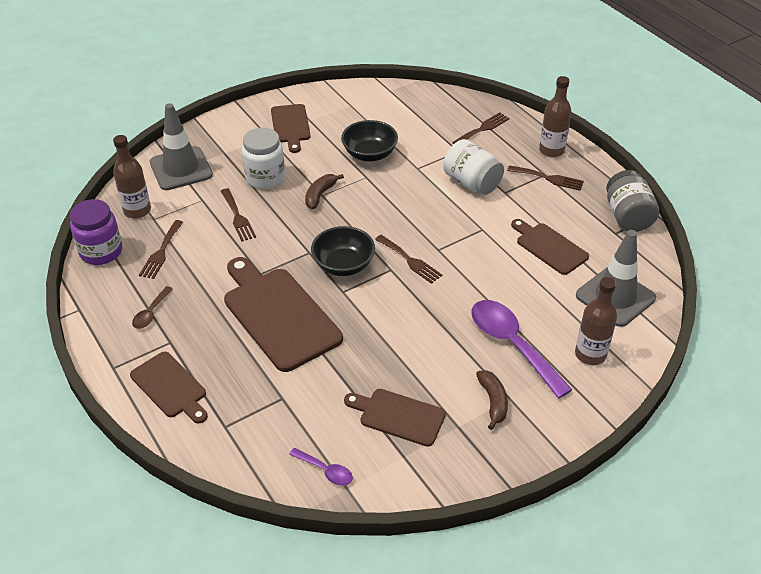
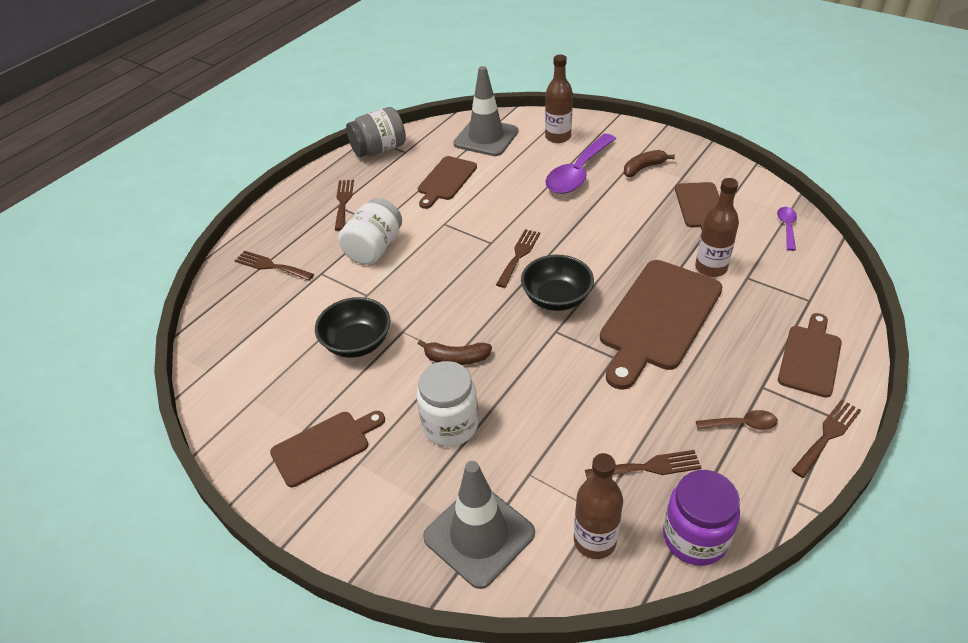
camera: 110 degrees left, 0 degrees up
brown fork [221,188,256,241] -> brown fork moved to [792,399,861,478]
brown bottle [539,76,572,157] -> brown bottle moved to [695,178,739,277]

